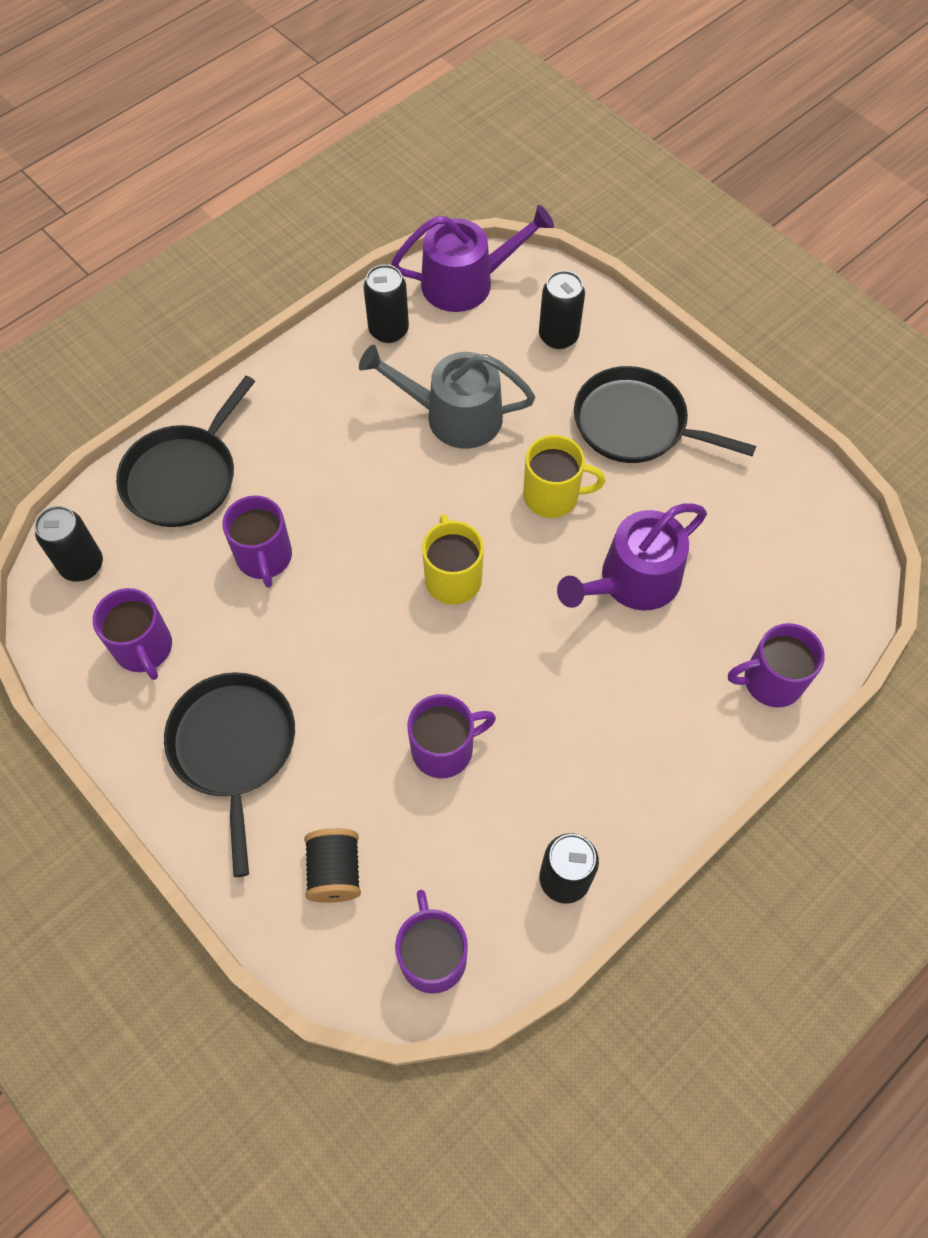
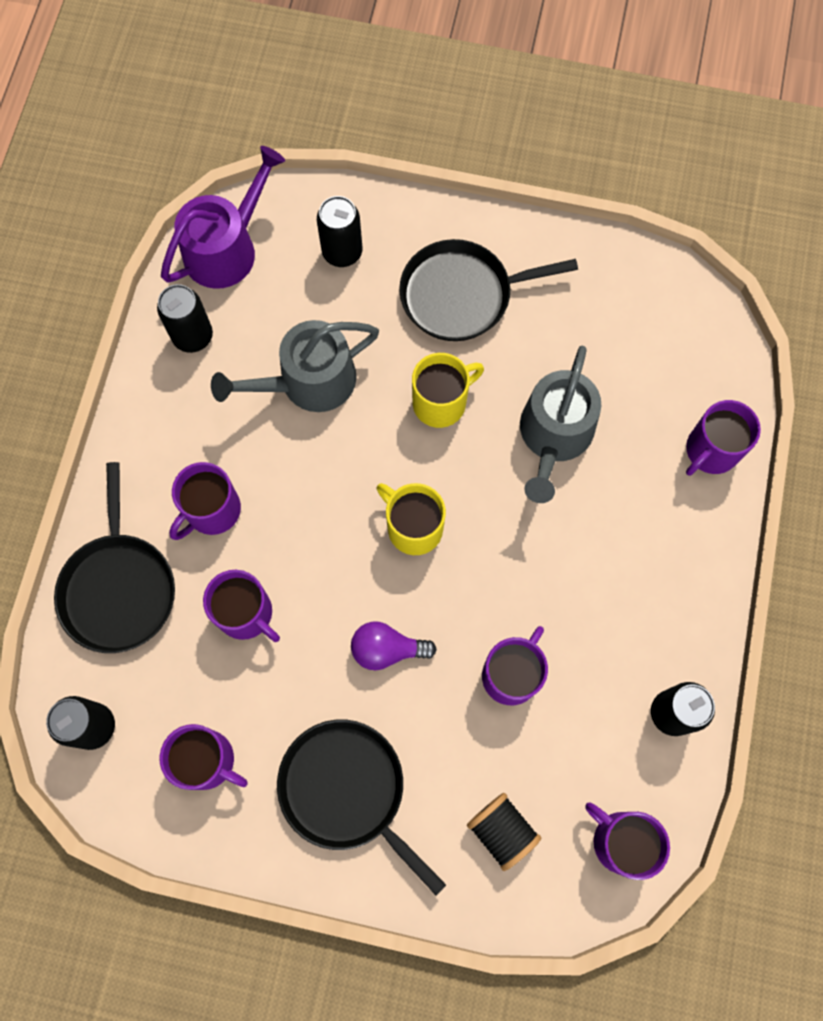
camera: 35 degrees left, 10 degrees up
purple watering can [557,504,707,611] -> grey watering can [520,346,601,503]
none -> purple mug [169,462,241,540]
none -> purple light bulb [351,622,437,670]

